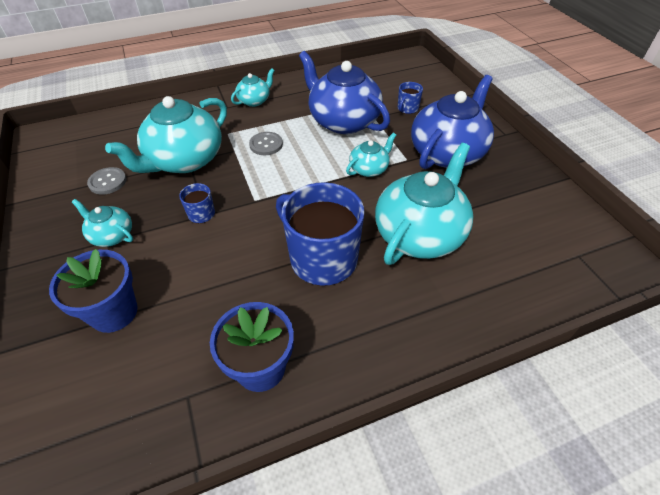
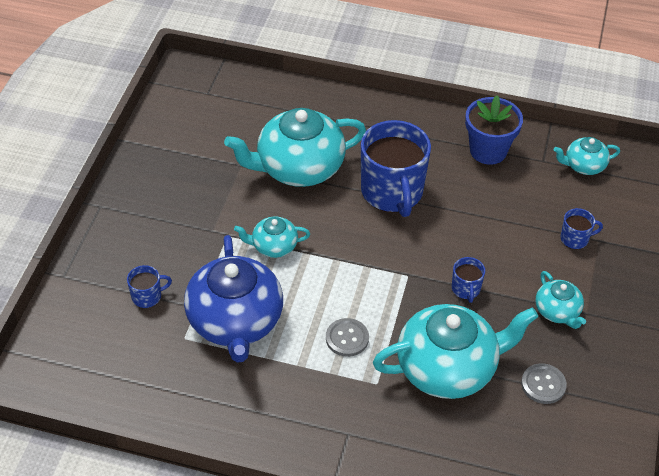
camera: 145 degrees left, 0 degrees up
blue flower pot [49,249,138,333] -> blue mug [560,208,603,249]
turquoise teapot [231,68,275,107] -> turquoise teapot moved to [554,137,620,175]
blue teapot [411,75,494,169] -> none

